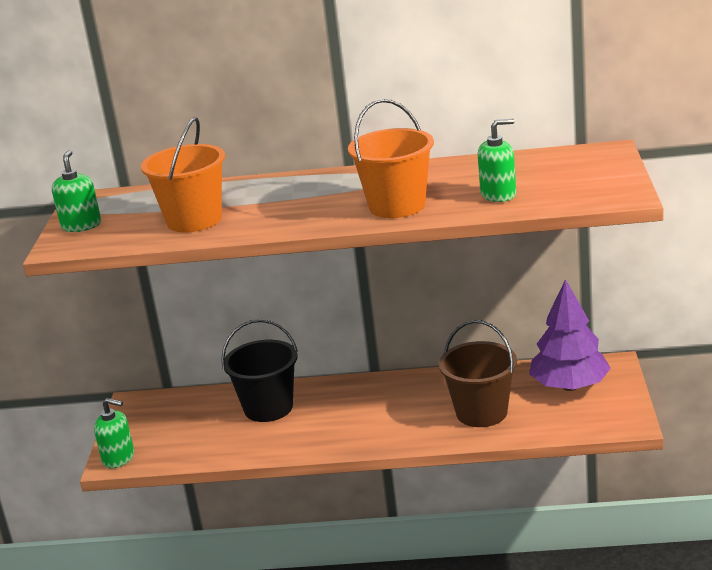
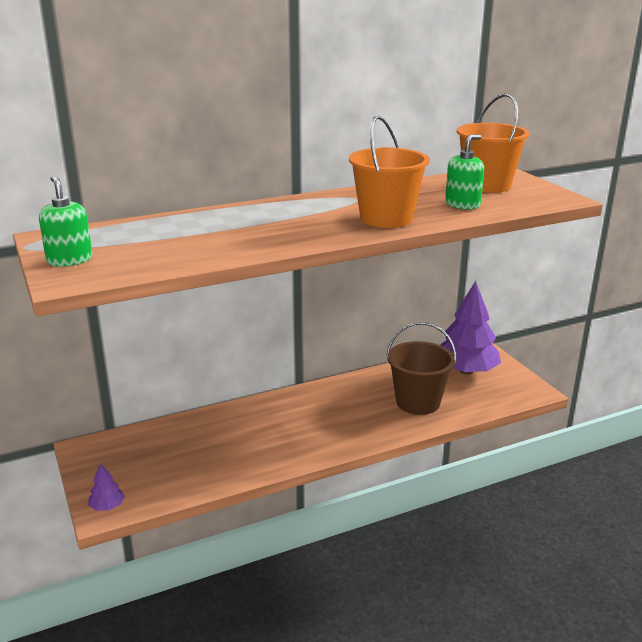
camera: 30 degrees left, 0 degrees up
green soap dispenser [94,398,134,469] -> purple tree [88,463,125,511]
orange bucket [141,117,225,232] -> orange bucket moved to [457,94,530,193]
black bucket [221,319,298,422] -> none

